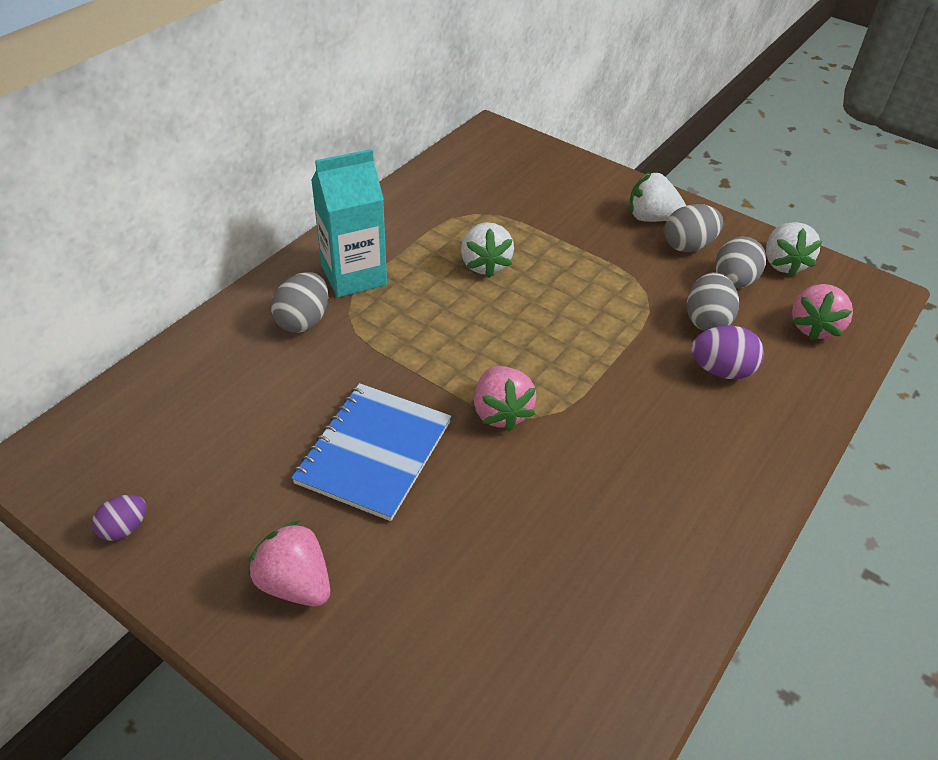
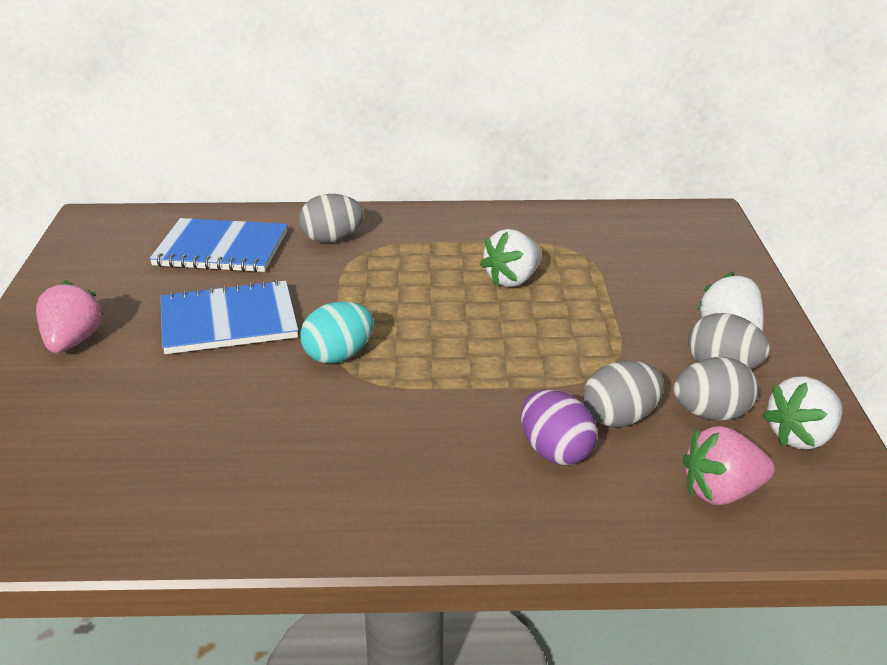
camera: 55 degrees right, 15 degrees down
purple egg [92,495,146,541] -> none
turquoise carton [311,149,387,297] -> none
pink strawberry [474,366,536,431] -> turquoise egg [300,302,374,364]
none -> blue notebook [149,218,288,272]

